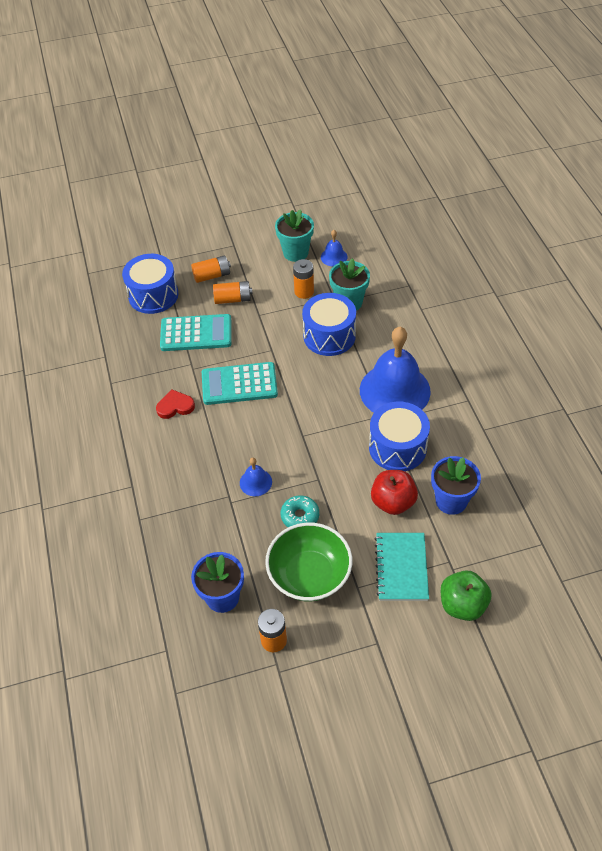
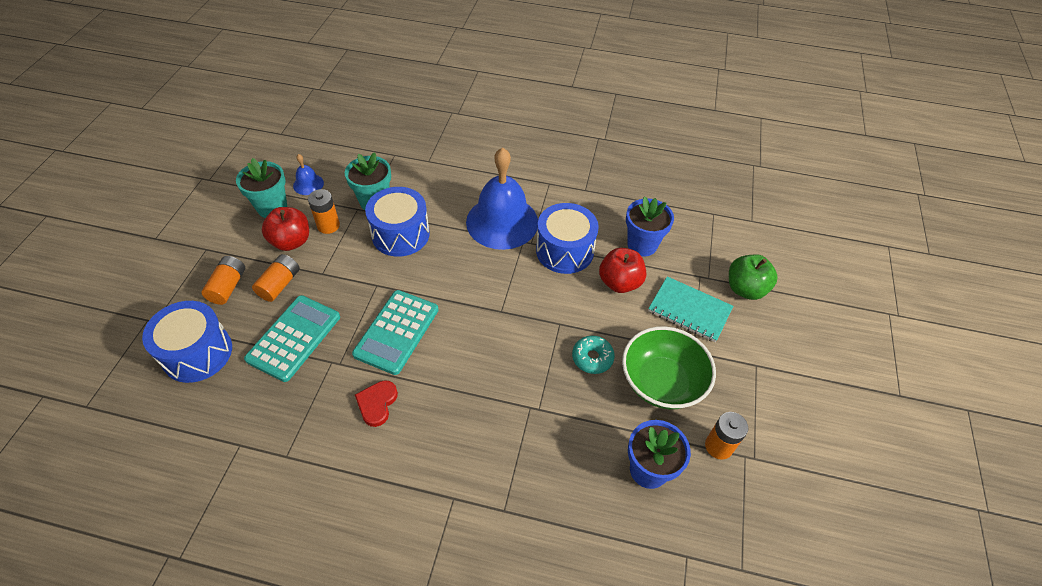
camera: 65 degrees left, 0 degrees up
blue bell [240,458,272,496] -> none
none -> red apple [262,207,309,251]

